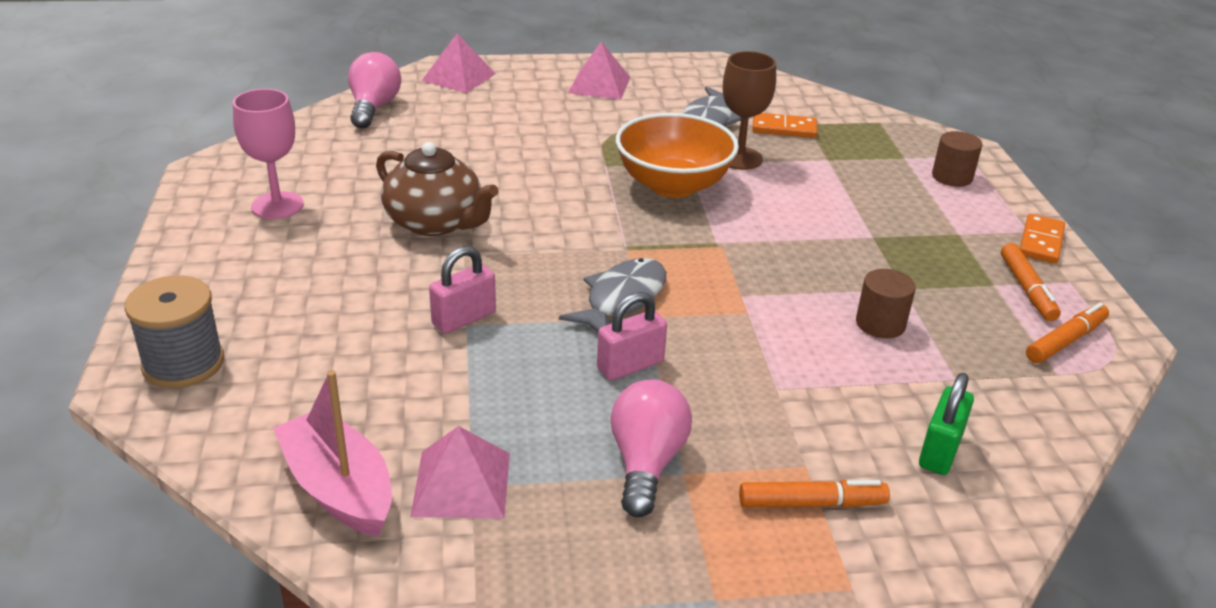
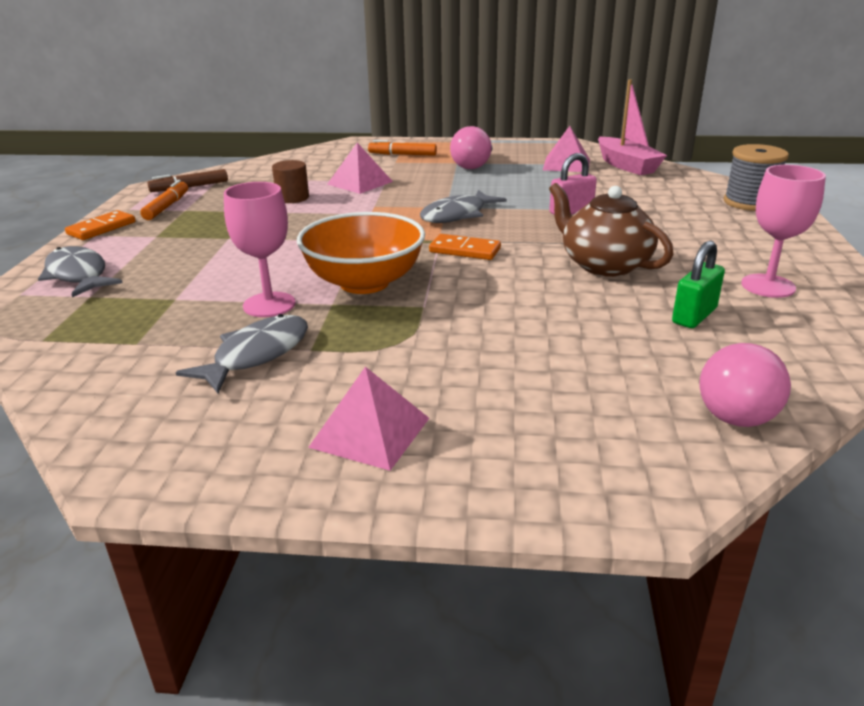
camera: 165 degrees left, 5 degrees down
pink pyramid [422,34,496,93] -> pink pyramid moved to [327,143,393,194]
pink padlock [597,292,667,380] -> none
brown goblet [723,51,776,170] -> pink goblet [224,182,295,317]
orange domino [752,113,817,138] -> orange domino moved to [429,234,501,260]
green padlock [919,373,974,475] -> green padlock moved to [672,240,725,328]
brown cylinder [932,131,982,187] -> grey fish [38,246,122,297]
orange marker [1026,303,1109,363] -> brown marker [147,169,228,192]

